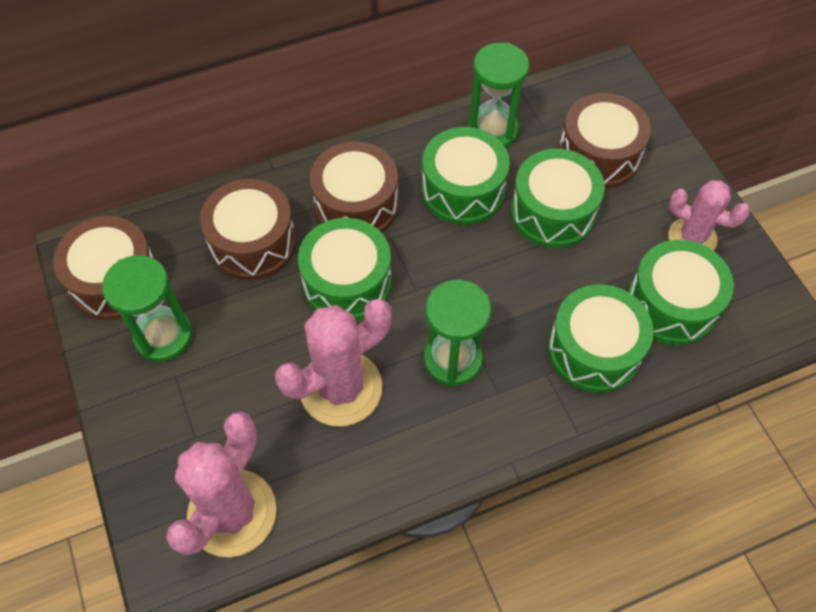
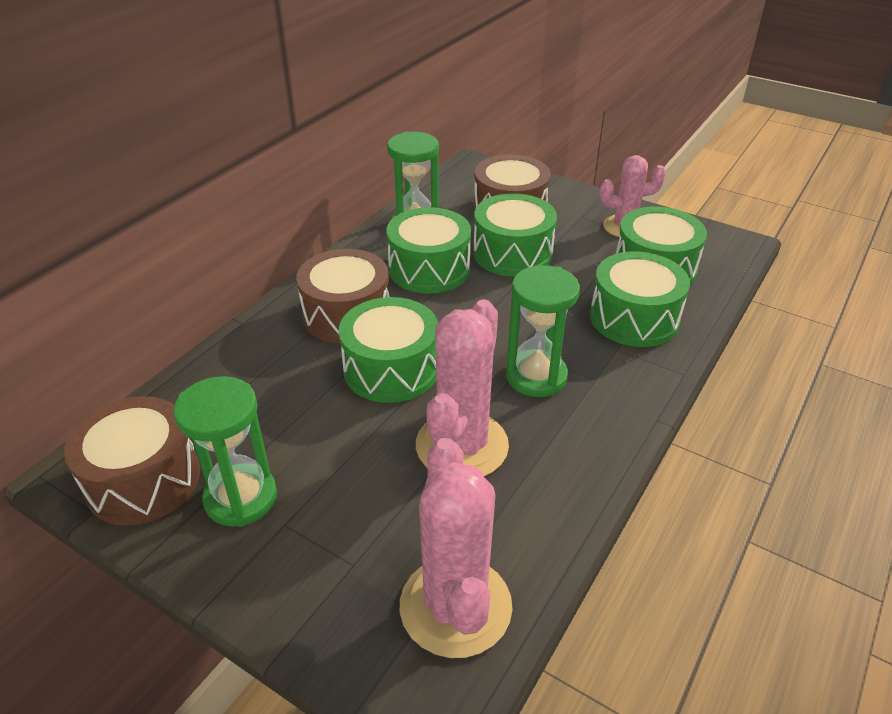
camera: 35 degrees left, 20 degrees down
brown drum [200,179,296,280] -> none

